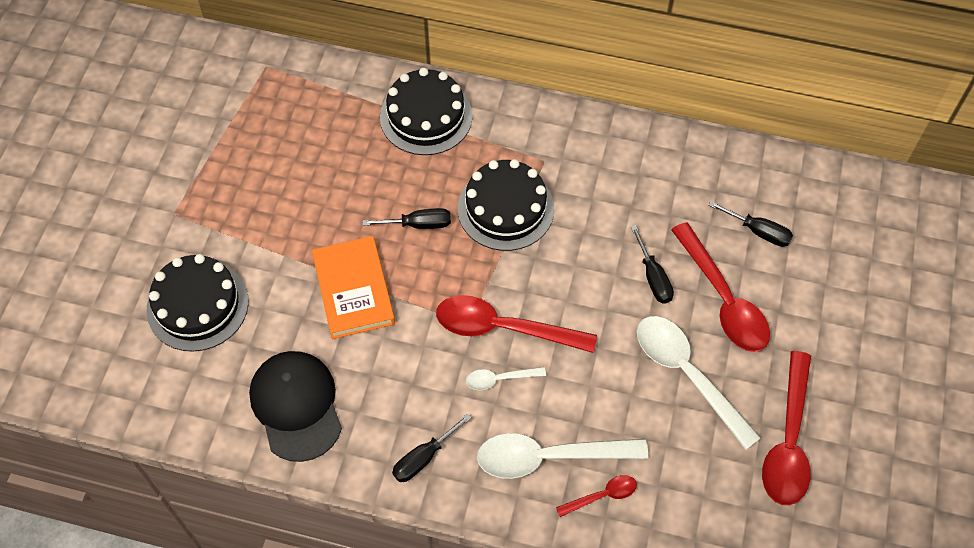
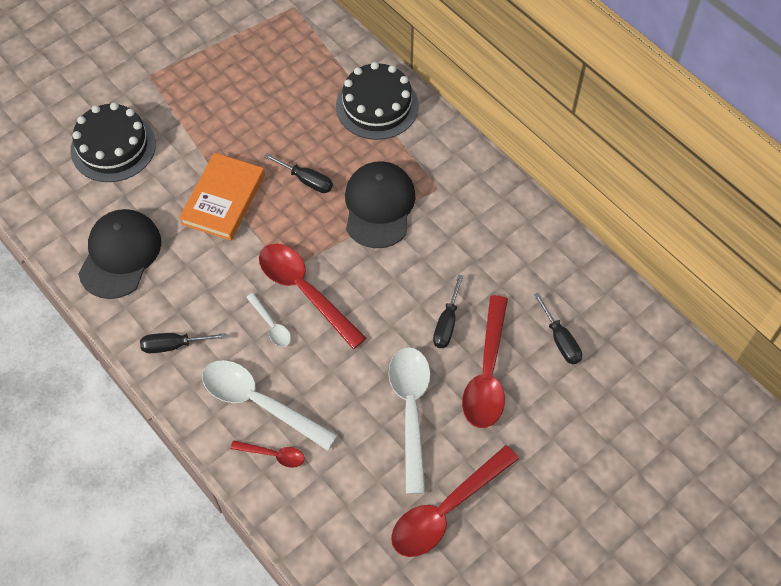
camera: 35 degrees right, 0 degrees up
black cake [458,159,554,251] -> black cap [345,161,415,248]
white spoon [466,367,546,390] -> white spoon turned 150 degrees counterclockwise [246,293,291,347]

